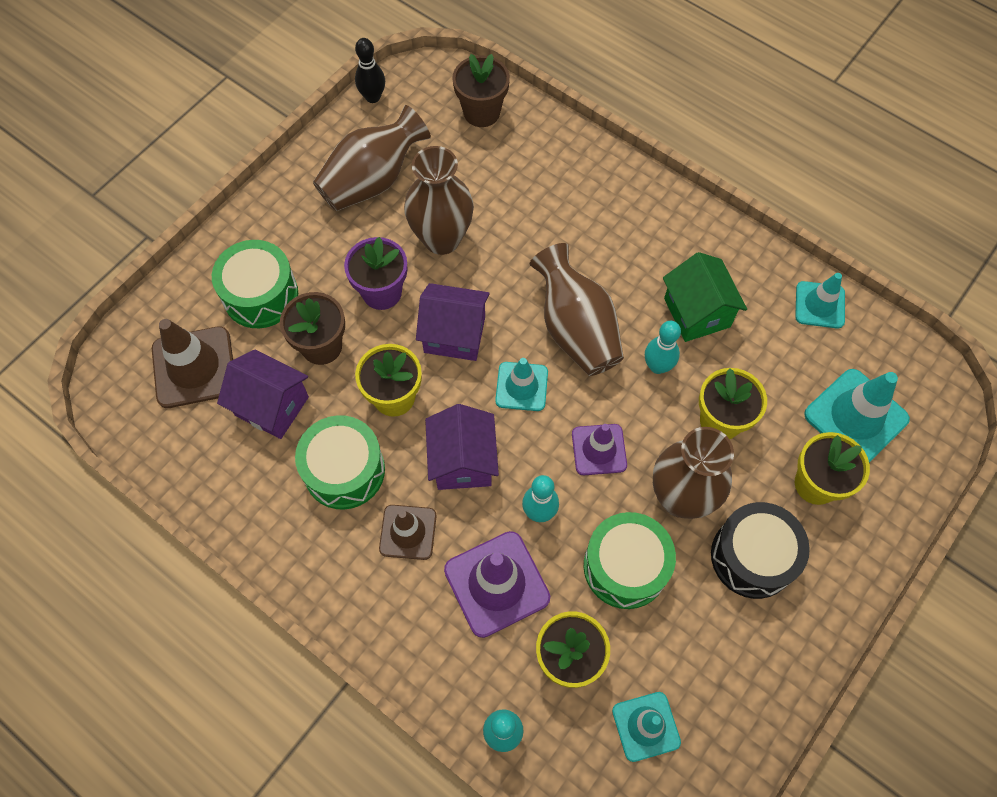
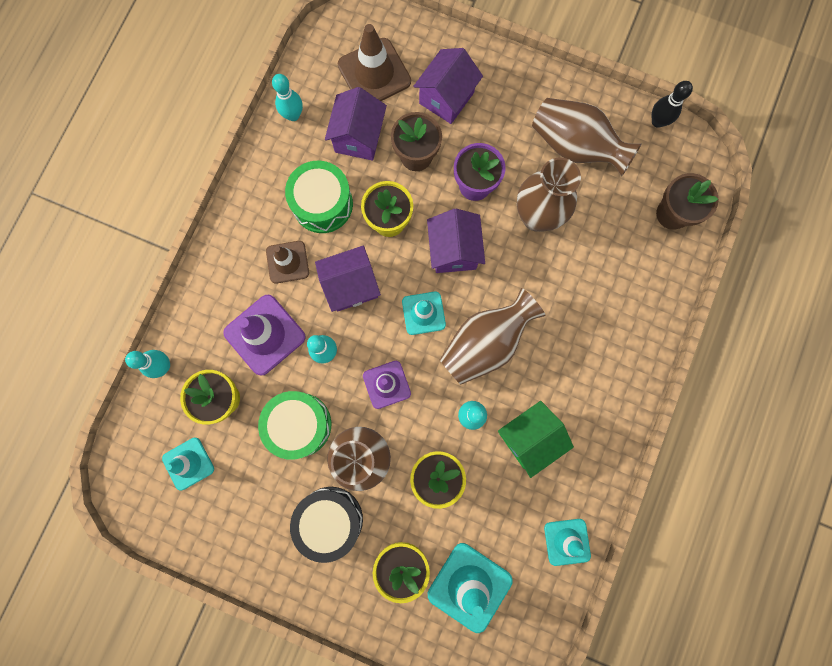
camera: 75 degrees right, 15 degrees up
green drum [212,240,298,328] -> purple house [413,48,483,124]
none -> turquoise bowling pin [272,74,303,121]

